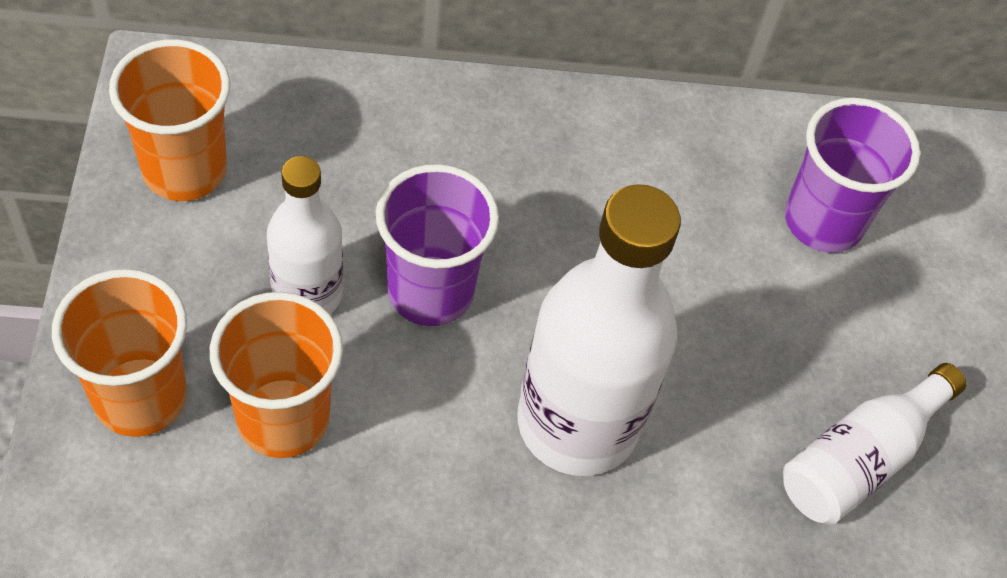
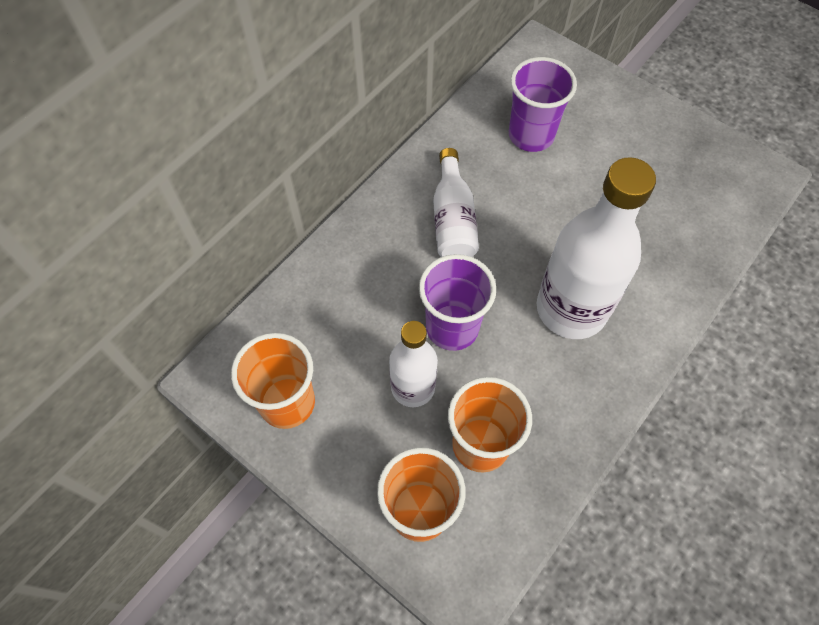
camera: 45 degrees left, 5 degrees up
white bottle [783,363,966,525] -> white bottle moved to [433,148,479,257]

